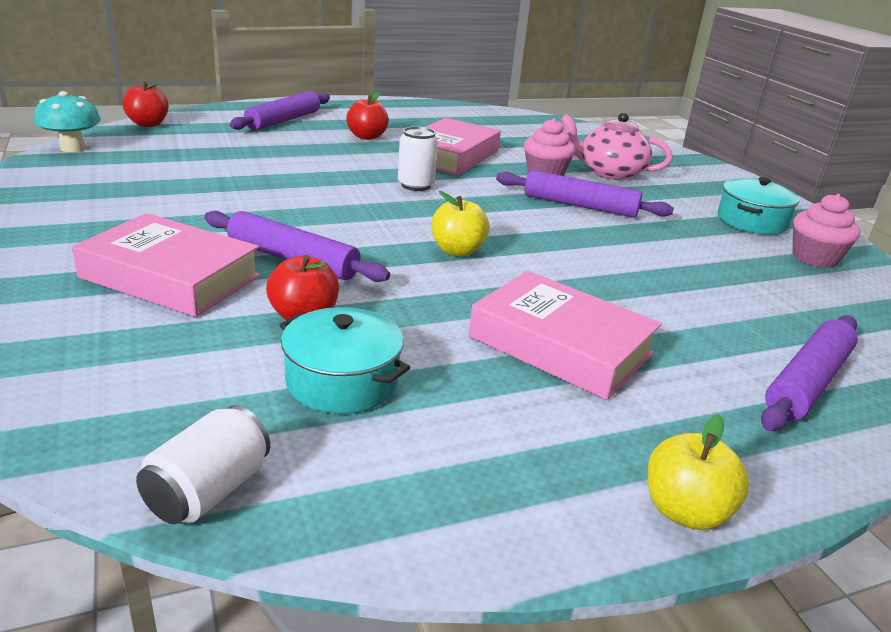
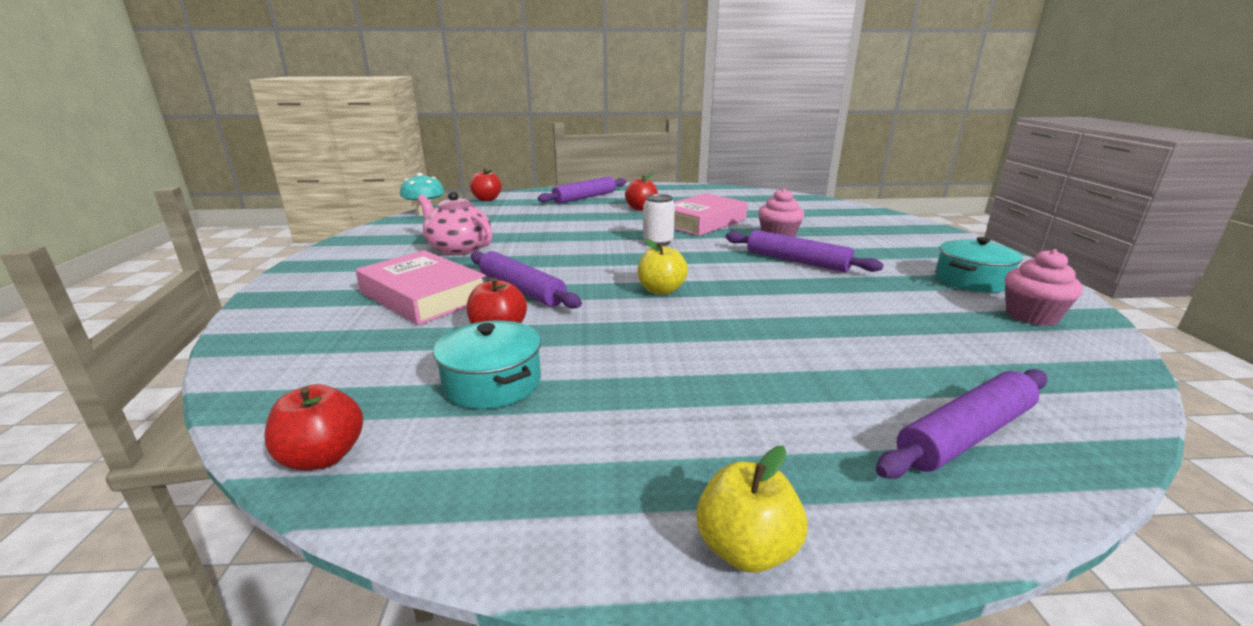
camera: 20 degrees right, 5 degrees down
white can [136,405,270,524] -> red apple [264,384,363,470]
pink book [468,271,662,400] -> none
pink teapot [561,112,673,180] -> pink teapot moved to [418,191,493,255]

